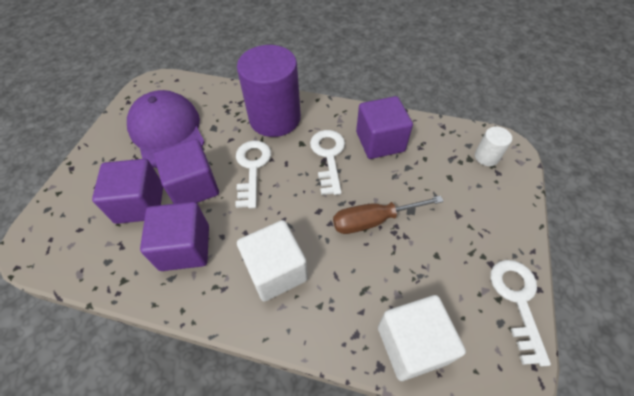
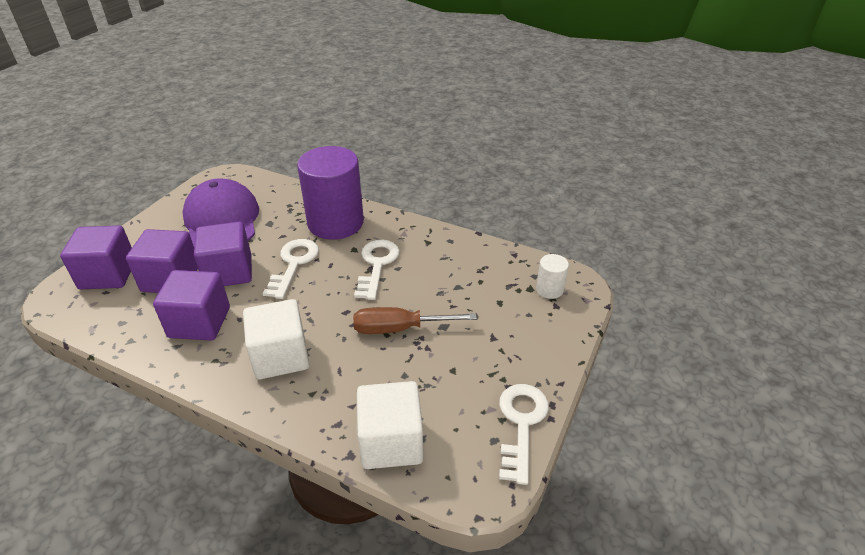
camera: 10 degrees right, 15 degrees down
purple cube [356,96,413,159] -> purple cube moved to [60,226,132,289]

